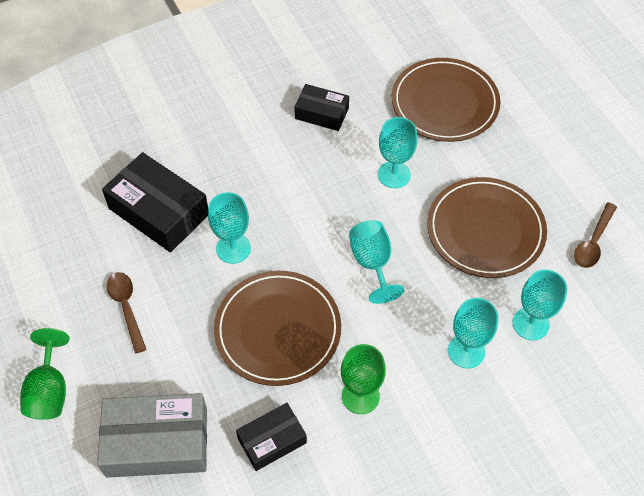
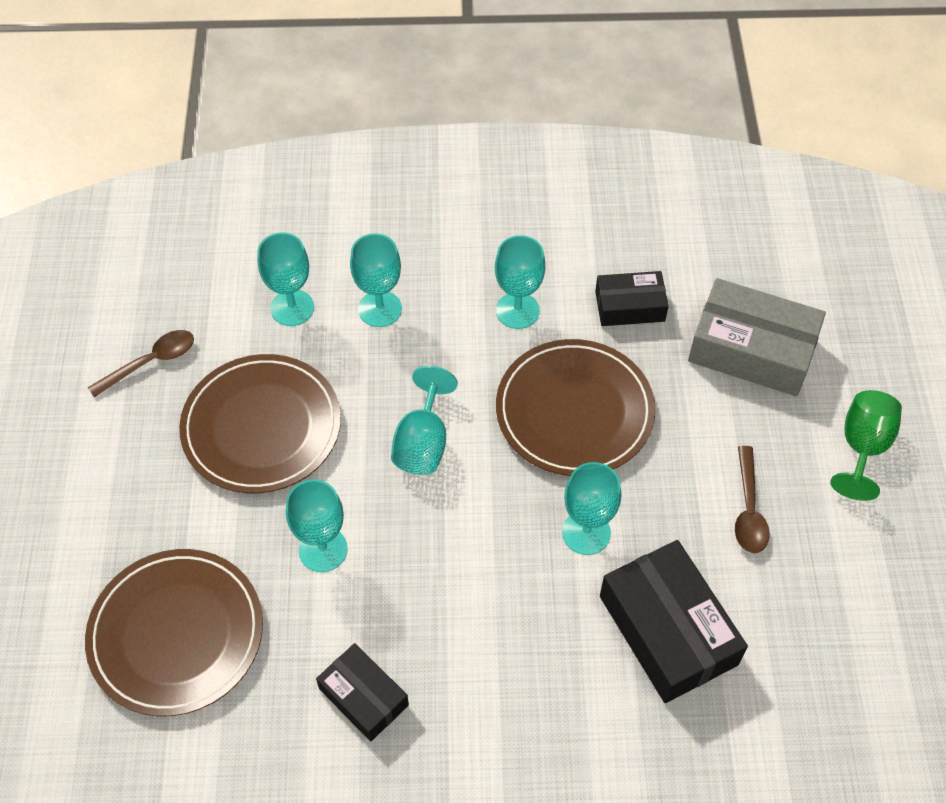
camera: 155 degrees left, 0 degrees up
green goblet [341,344,386,414] -> turquoise goblet [495,235,545,329]

